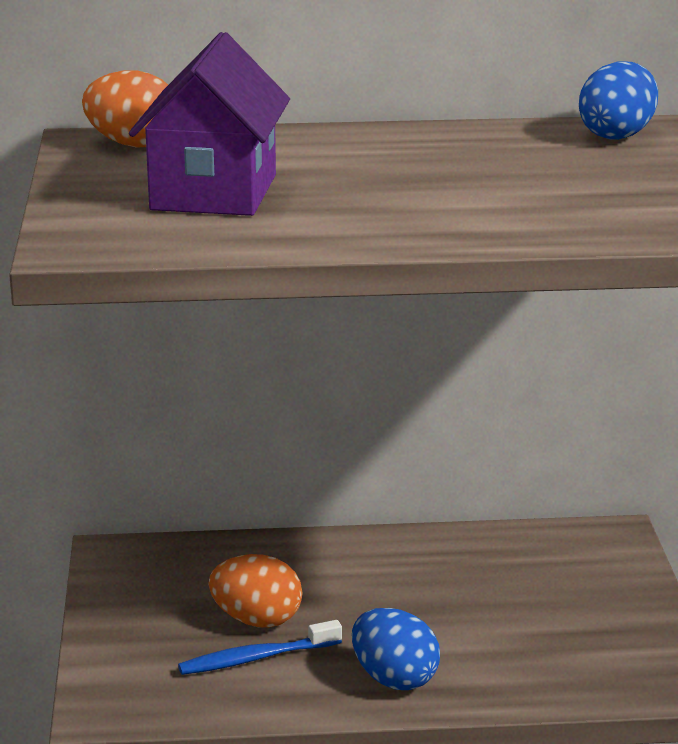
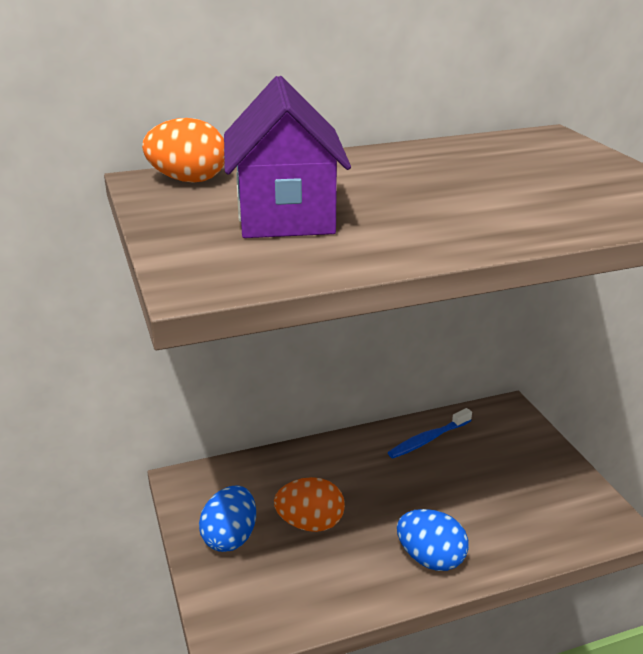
camera: 15 degrees left, 5 degrees up
blue toothbrush [178,620,342,675] -> blue toothbrush moved to [388,408,472,458]
blue egg [579,61,658,140] -> blue egg moved to [199,485,256,552]

